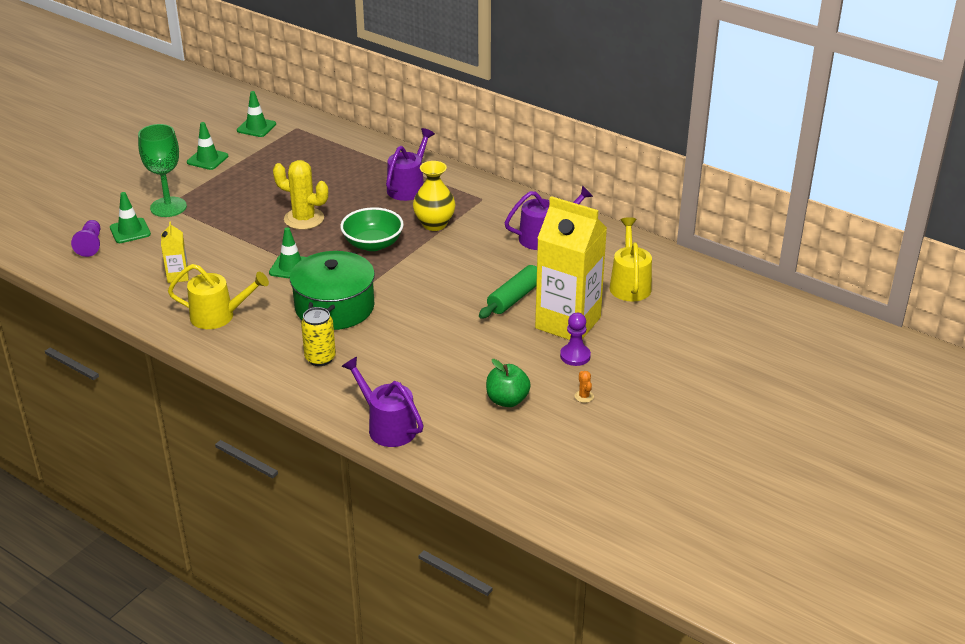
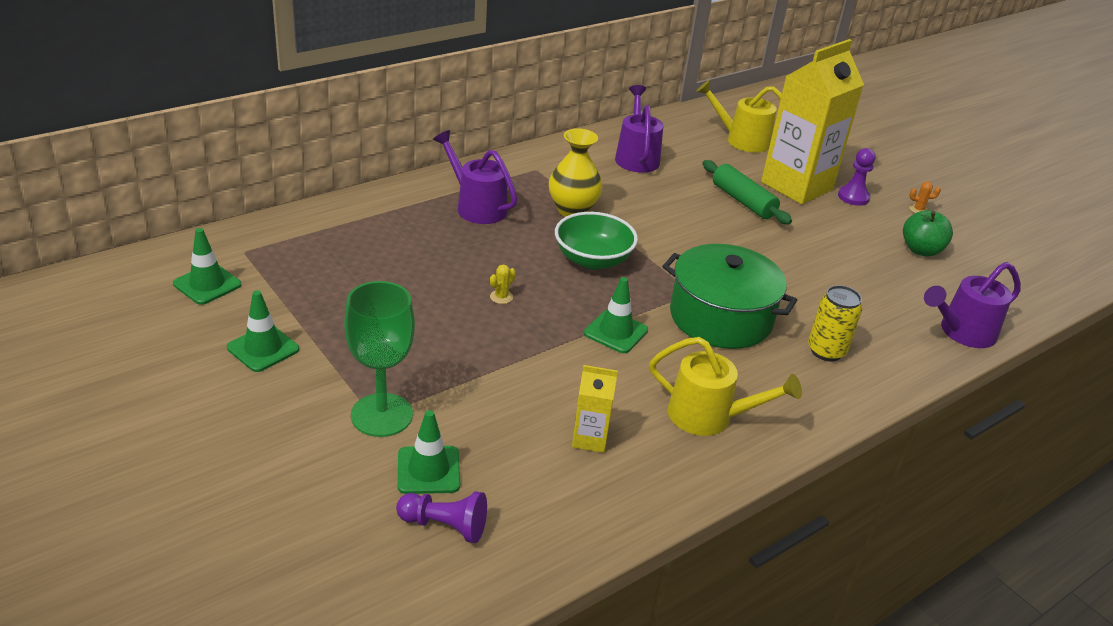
camera: 75 degrees left, 0 degrees up
yellow watering can [168,264,269,329] -> yellow watering can turned 90 degrees clockwise [649,337,802,436]
yellow cactus [273,160,328,230] -> yellow cactus [490,264,516,304], size x0.40

